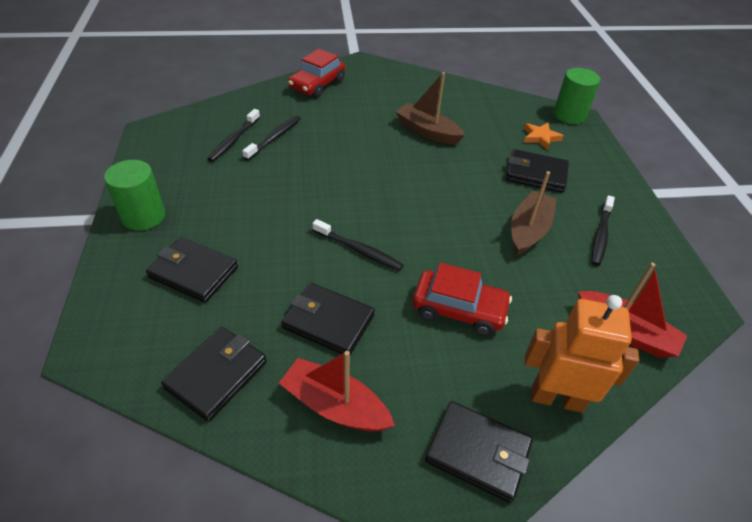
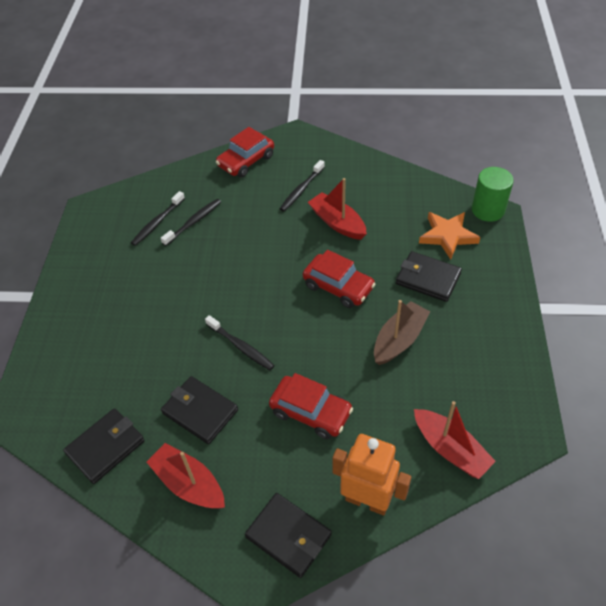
camera: 15 degrees right, 5 degrees up
green cylinder [104,160,165,231] -> none
black wallet [146,237,238,303] -> none
brown boat [395,72,465,145] -> red boat [308,178,367,240]
orange star [524,123,564,150] -> orange star [419,212,480,260], size x1.51
black toothbrush [592,195,615,266] -> black toothbrush moved to [280,160,325,211]
none -> red car [303,250,376,308]

